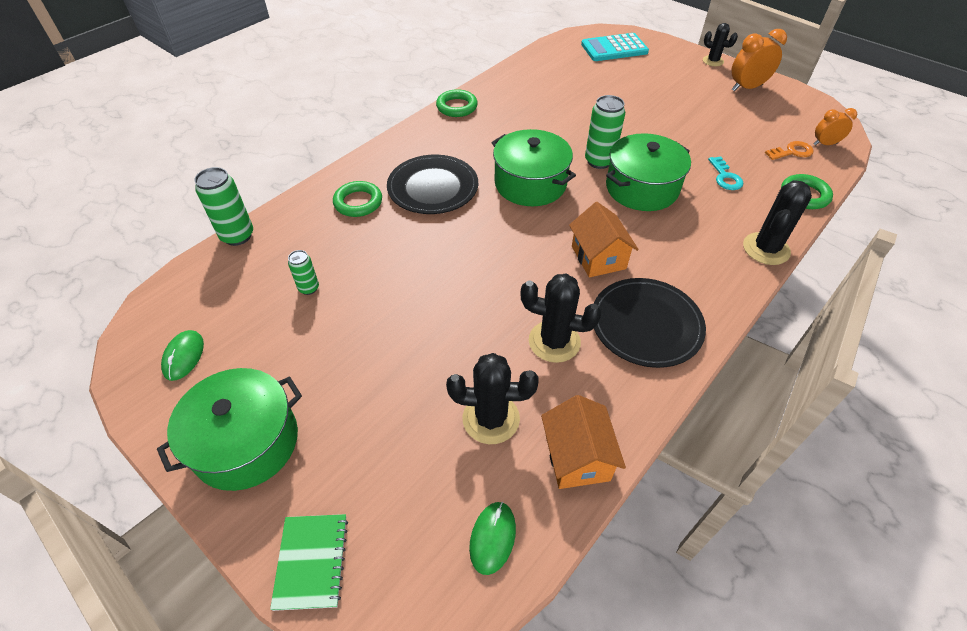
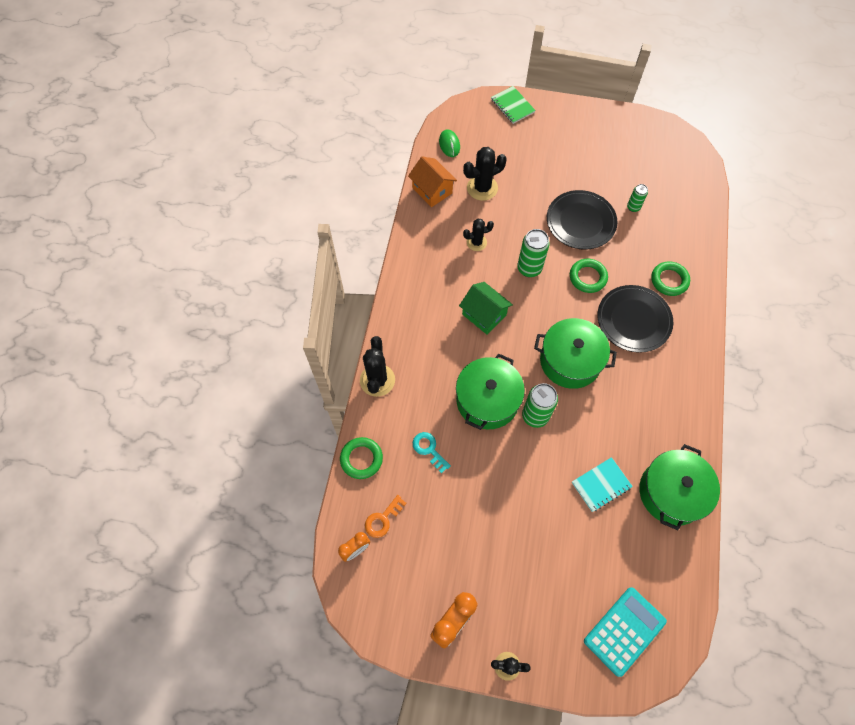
camera: 150 degrees right, 15 degrees up
green pot [157,368,302,491] -> green pot moved to [639,444,720,530]
green mouse [161,330,204,381] -> none
green can [194,167,253,246] -> green can moved to [517,229,550,277]
green ring [436,89,478,117] -> green ring moved to [570,259,608,293]
black cactus [520,274,602,363] -> black cactus [463,219,494,251], size x0.63
orange house [569,202,639,278] -> green house [459,282,513,335]
black plate [594,278,706,368] -> black plate moved to [547,190,618,250]
none -> turquoise notebook [572,457,633,512]

